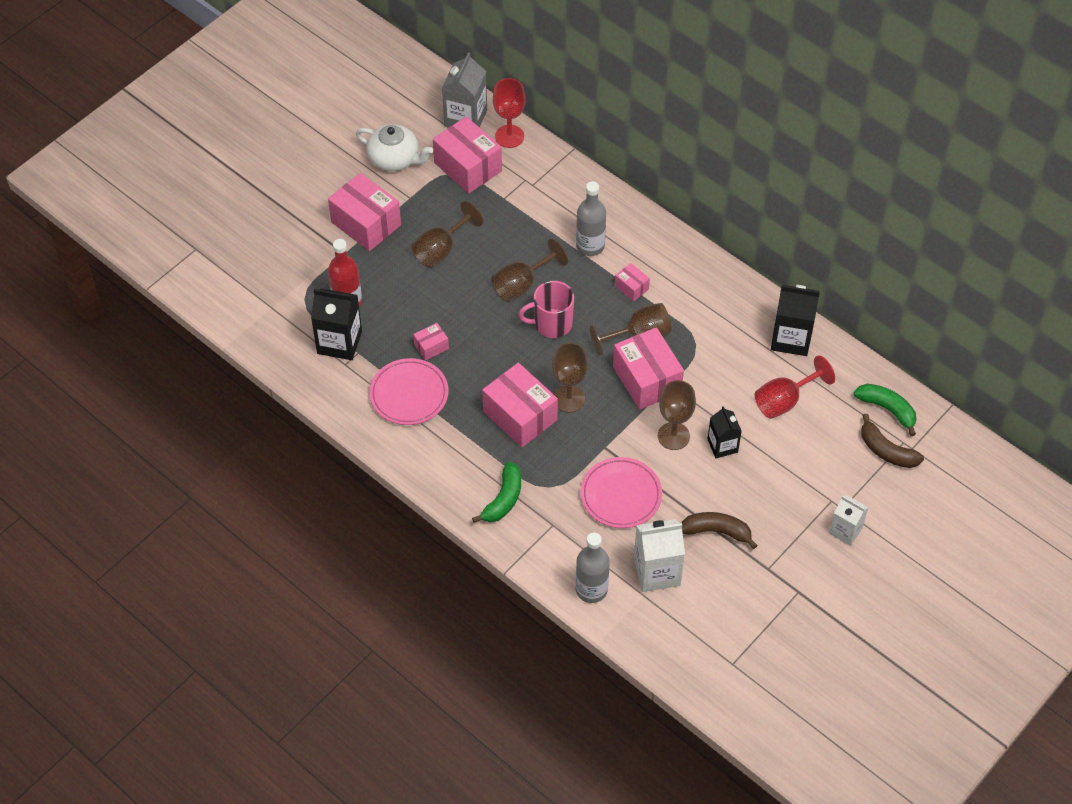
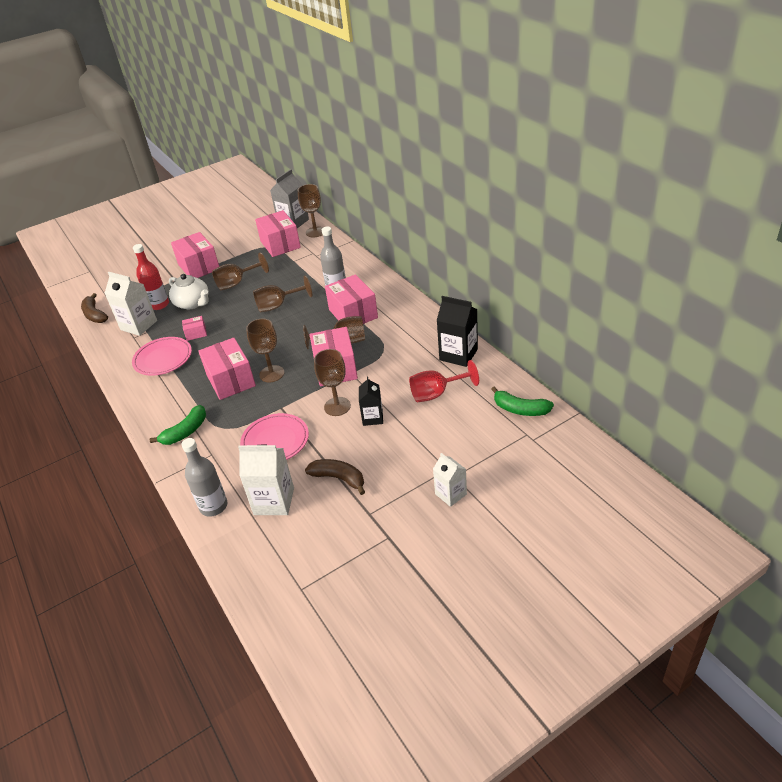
camera: 20 degrees right, 15 degrees down
black carton [311,288,362,360] -> white carton [104,272,157,336]
white teapot [356,124,433,171] -> white teapot moved to [169,274,209,309]
red goblet [493,78,525,148] -> brown goblet [298,184,323,237]
pink mug [518,281,574,338] -> none
pink box [615,263,650,301] -> pink box [325,274,378,324], size x2.09
green banana [854,384,916,436] -> green banana turned 150 degrees clockwise [491,386,554,416]
brown banana [861,414,924,468] -> brown banana moved to [81,293,108,323]

